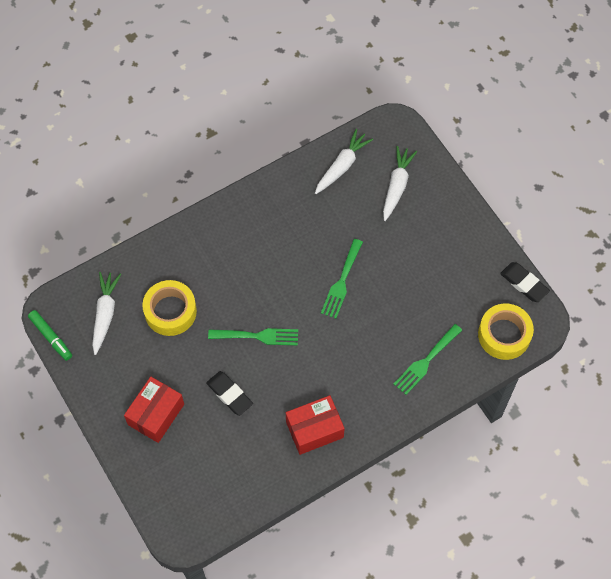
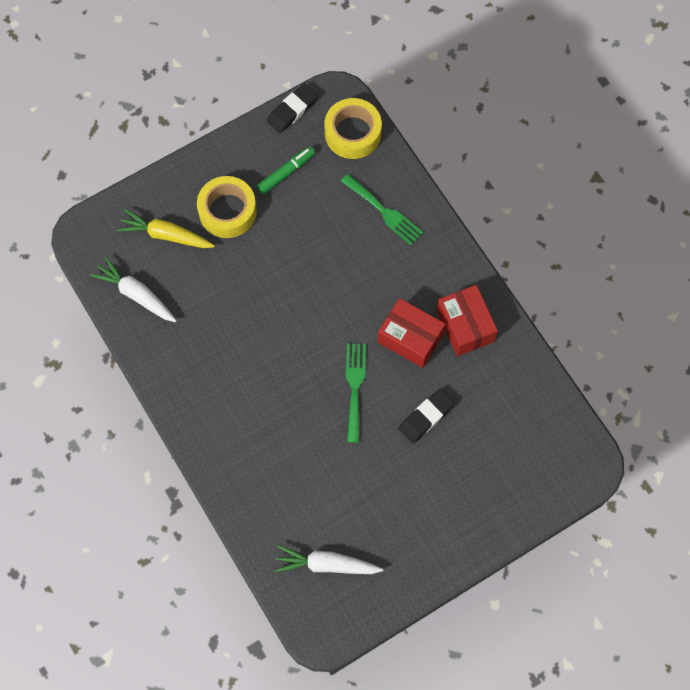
camera: 90 degrees left, 5 degrees up
green marker [28,310,72,361] -> green marker moved to [257,146,315,194]
red box [124,377,184,443] -> red box moved to [378,298,445,368]
yellow tape [142,280,197,336] -> yellow tape moved to [197,176,257,238]
green fork [321,239,363,319] -> none
white carrot [383,146,417,221] -> yellow carrot [117,209,215,248]

